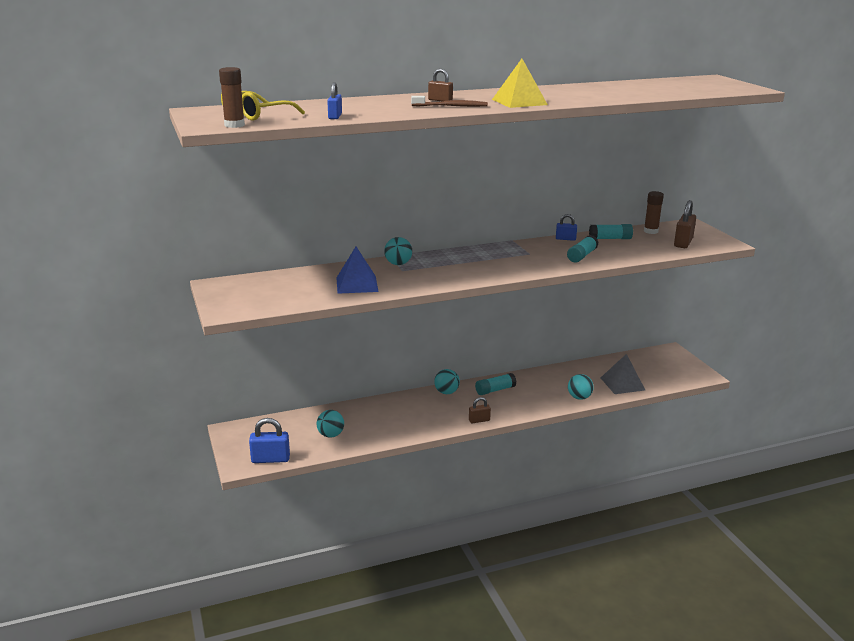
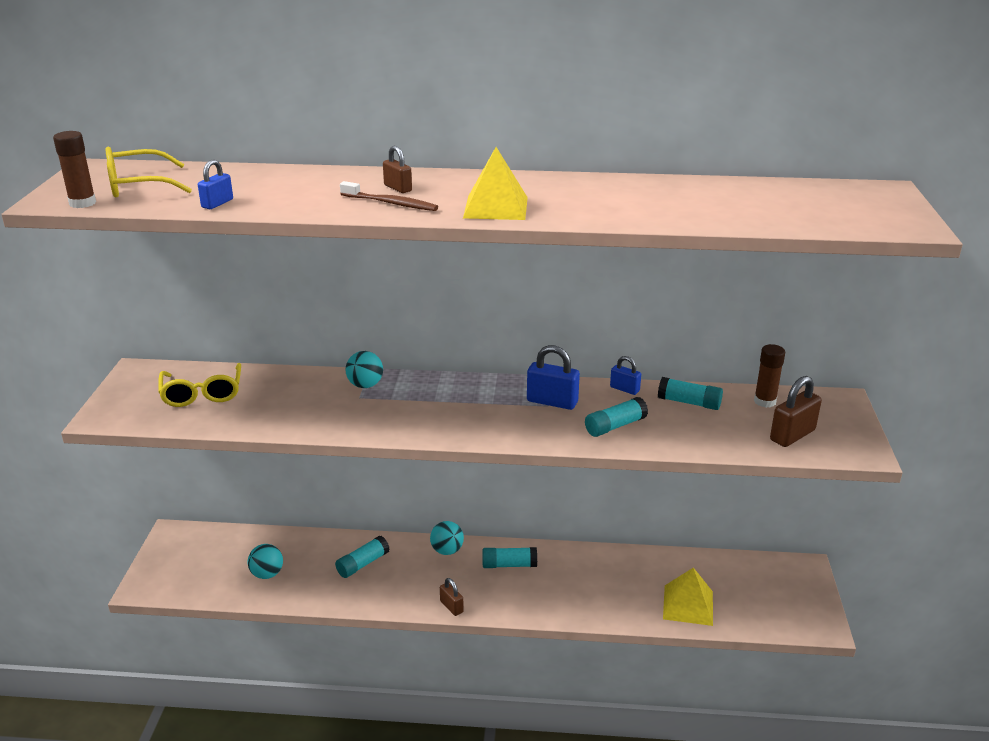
camera: 25 degrees right, 5 degrees up
blue padlock [249,418,290,463] -> blue padlock moved to [527,345,580,410]
blue pyramid [337,247,378,294] -> none
brown padlock [469,397,491,423] -> brown padlock turned 45 degrees clockwise [440,578,464,616]
turquoise ball [568,374,594,400] -> none
grey pyramid [601,354,645,394] -> yellow pyramid [663,567,713,626]
none -> yellow glasses [158,363,241,407]
none -> turquoise glue stick [335,535,390,578]

